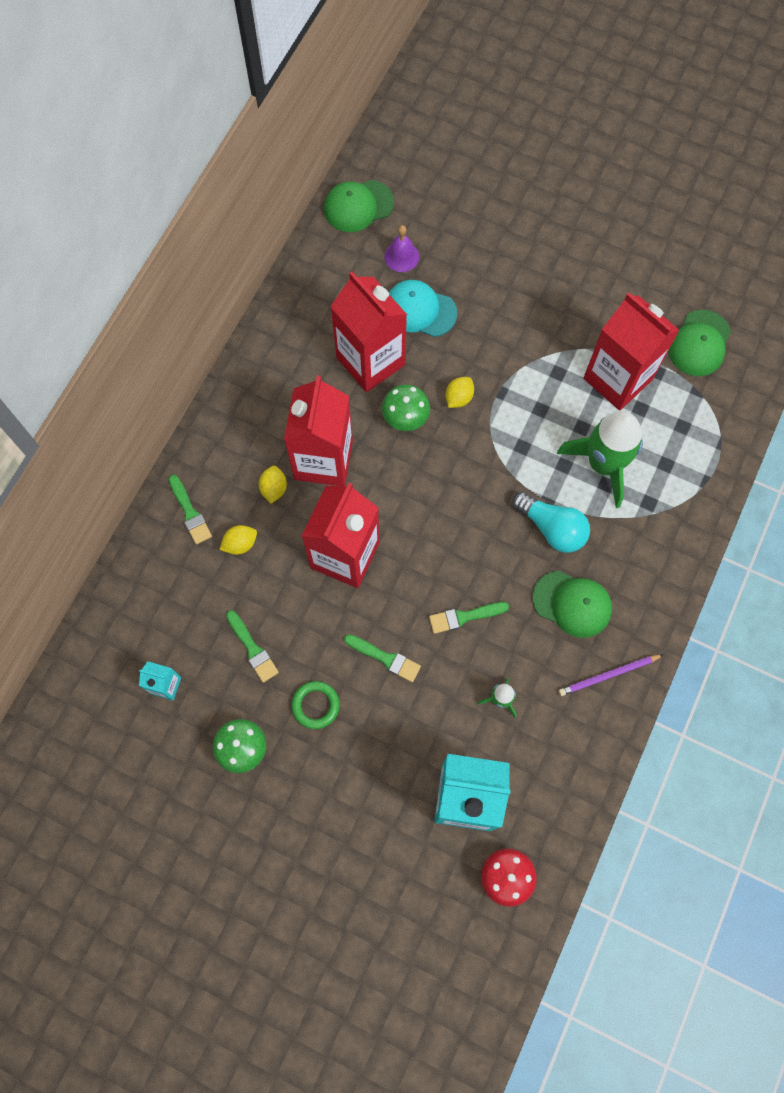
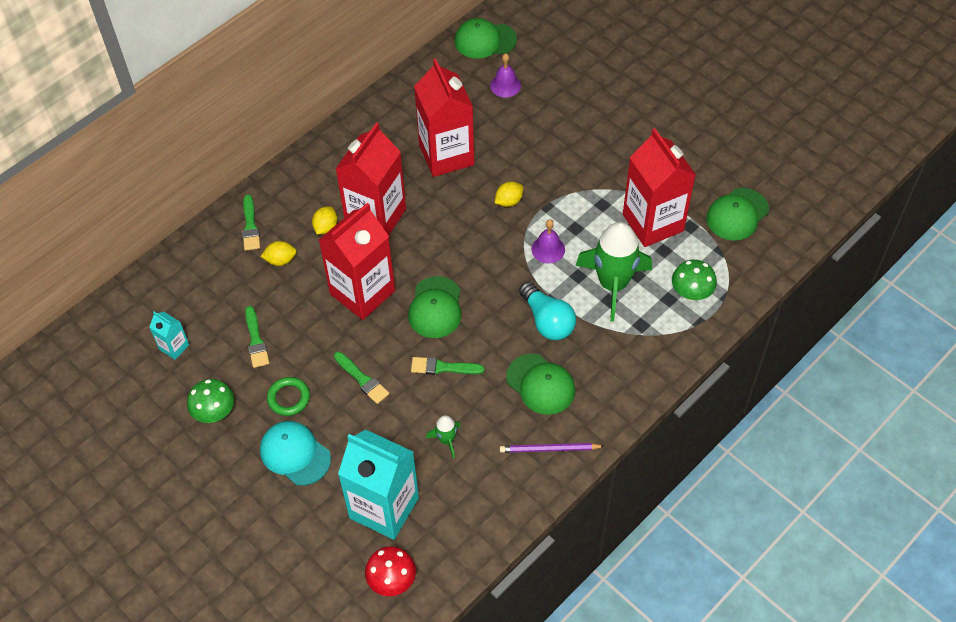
camera: 20 degrees right, 15 degrees down
green mushroom [382,385,430,431] -> green mushroom moved to [672,260,717,301]
turquoise cap [389,280,457,337] -> turquoise cap moved to [260,421,331,486]
none -> green cap [408,276,462,338]
none -> purple bell [531,219,565,263]

